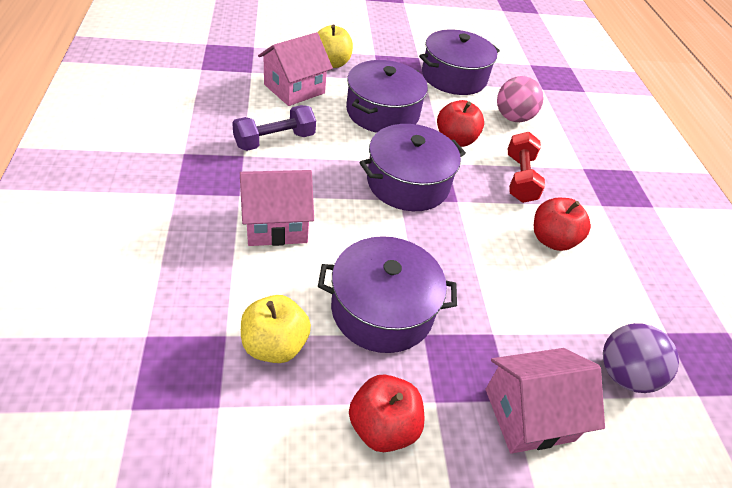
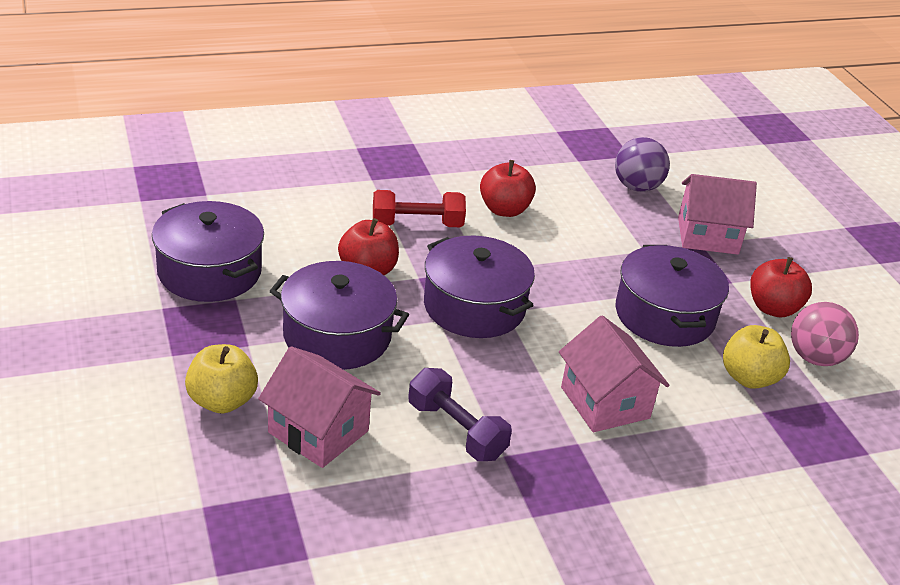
camera: 100 degrees left, 10 degrees down
pink house [486,348,605,454] -> pink house turned 60 degrees counterclockwise [678,174,757,255]
pink ball [497,76,544,122] -> pink ball moved to [791,302,859,366]

